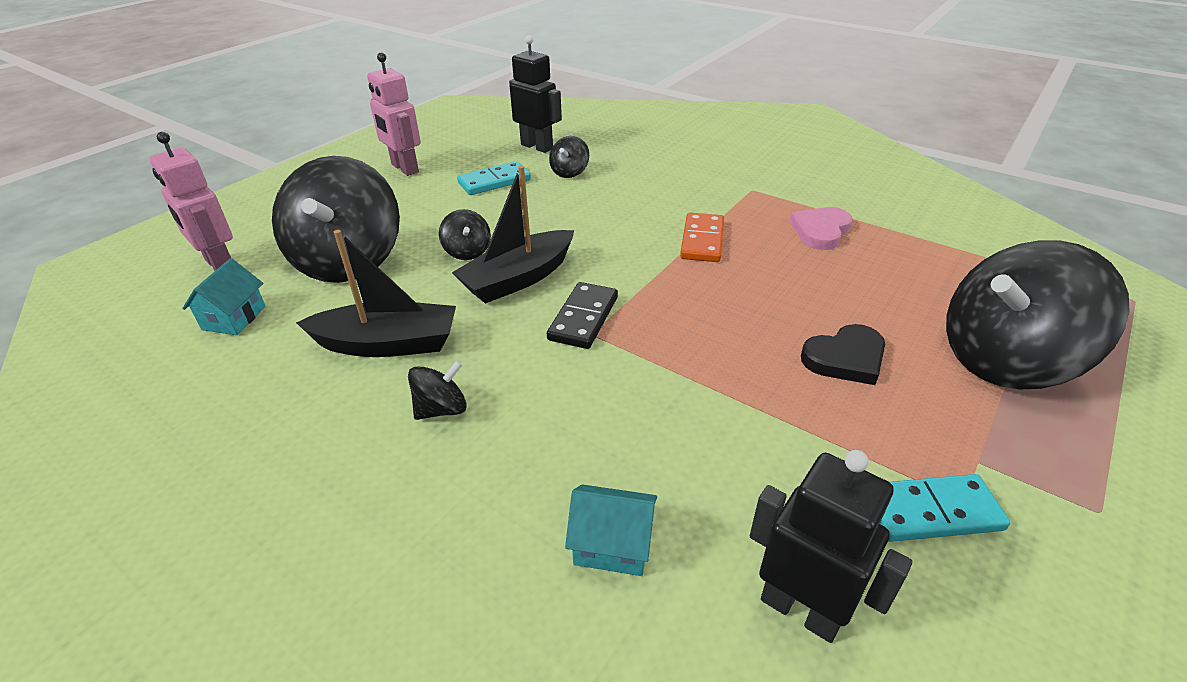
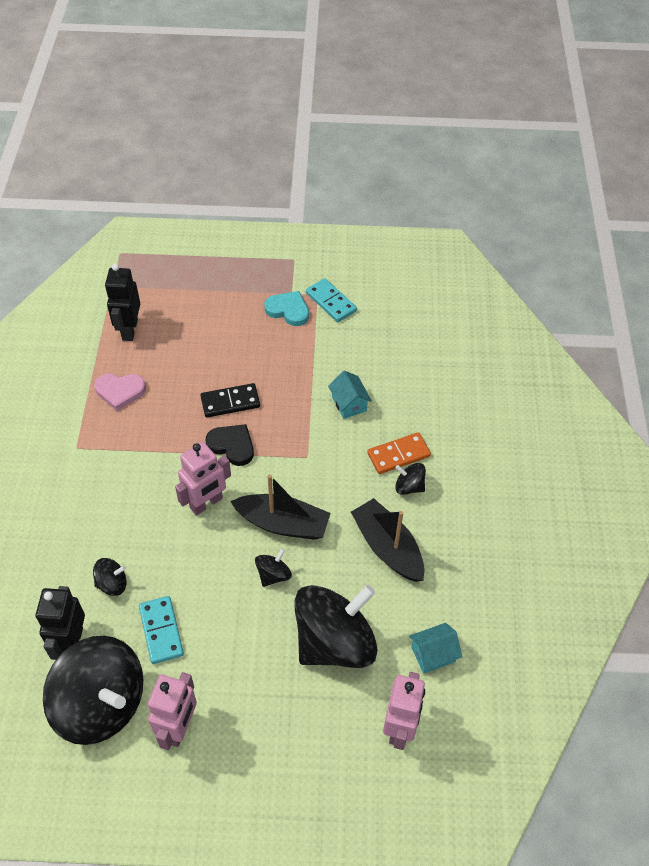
camera: 125 degrees left, 15 degrees up
turquoise domino [457,161,531,195] -> turquoise domino turned 45 degrees clockwise [139,596,184,664]
black domino [547,282,618,349] -> black domino moved to [201,383,260,418]
turquoise house [565,484,657,576] -> turquoise house moved to [328,371,372,419]
orange domino [680,213,724,262] -> orange domino moved to [367,432,431,474]
black robot [750,450,912,643] -> black robot moved to [105,264,140,341]
black heart [801,324,885,385] -> black heart moved to [206,424,254,466]
black spinning top [946,240,1130,389] -> black spinning top moved to [43,636,143,745]
none -> pink robot [175,442,231,516]
none -> turquoise heart [264,291,309,326]

